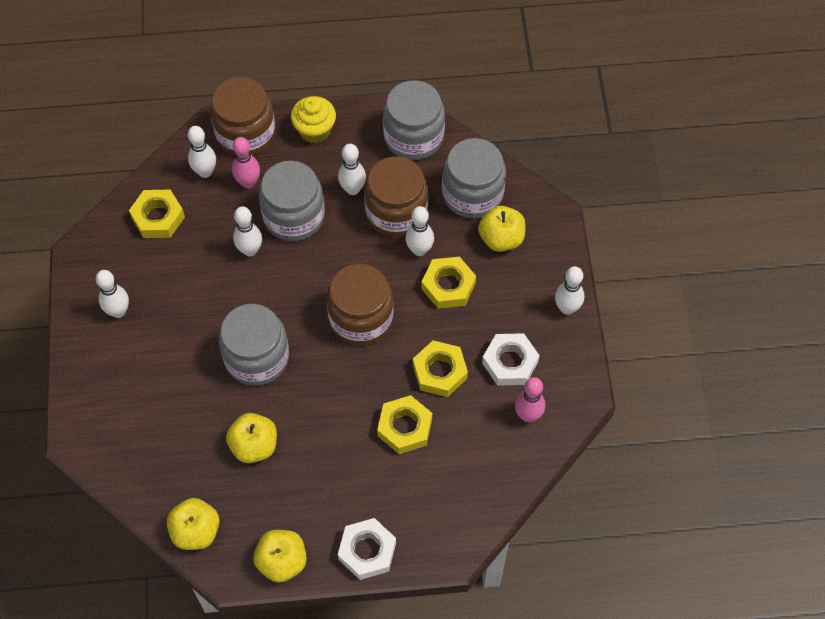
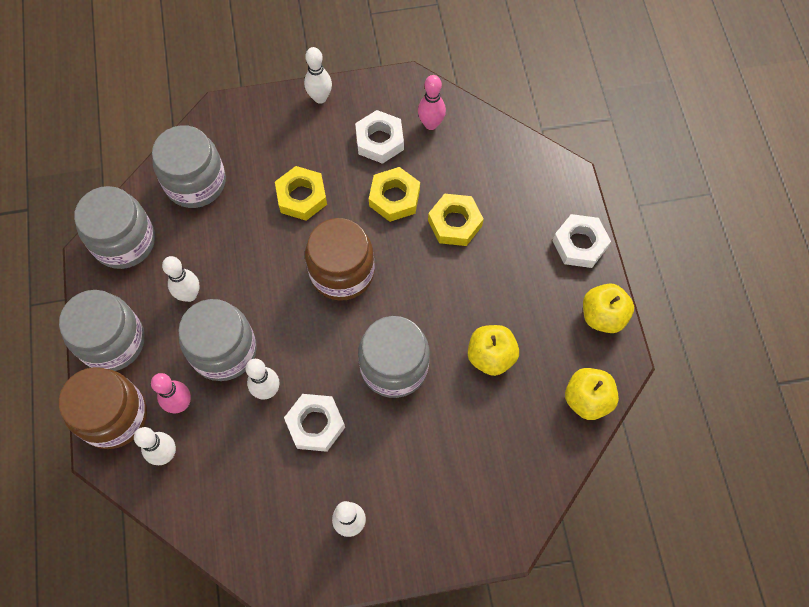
camera: 95 degrees left, 5 degrees up
yellow nut [129,190,185,238] -> none
yellow cupcake [291,96,336,143] -> grey jar [59,290,145,371]
brown jar [364,156,428,237] -> none
white bowling pin [405,206,434,256] -> none
yellow apple [478,206,525,252] -> none
none -> white nut [284,394,345,452]

